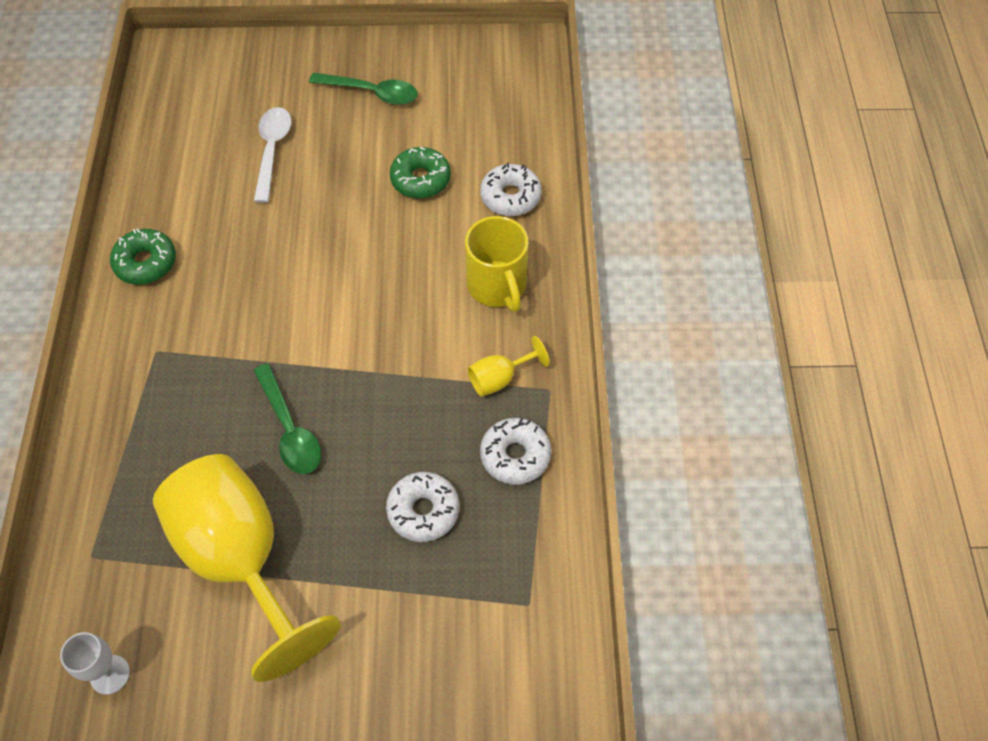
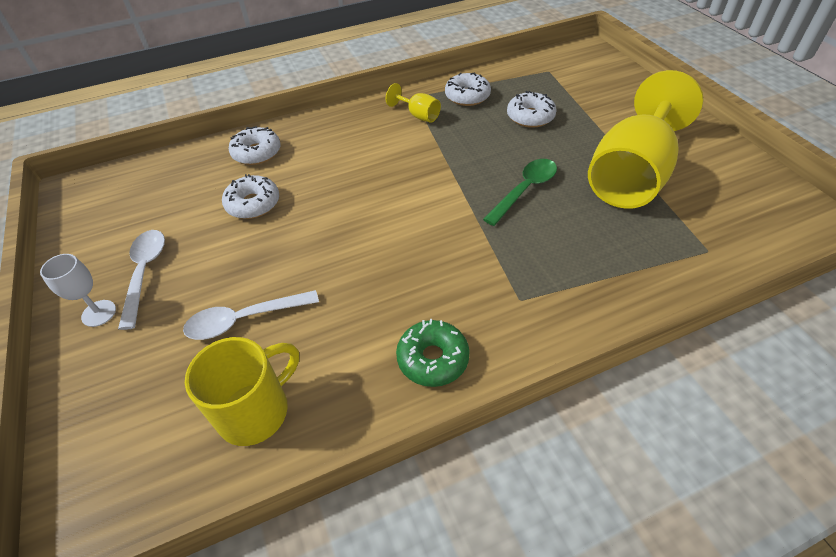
camera: 110 degrees left, 10 degrees down
white goblet [60,632,130,695] -> white goblet moved to [40,254,116,327]
green spoon [309,73,418,105] -> white spoon [118,230,165,330]
green donut [390,147,451,199] -> white donut [222,174,279,219]
yellow mug [465,216,529,312] -> yellow mug moved to [185,337,299,446]

